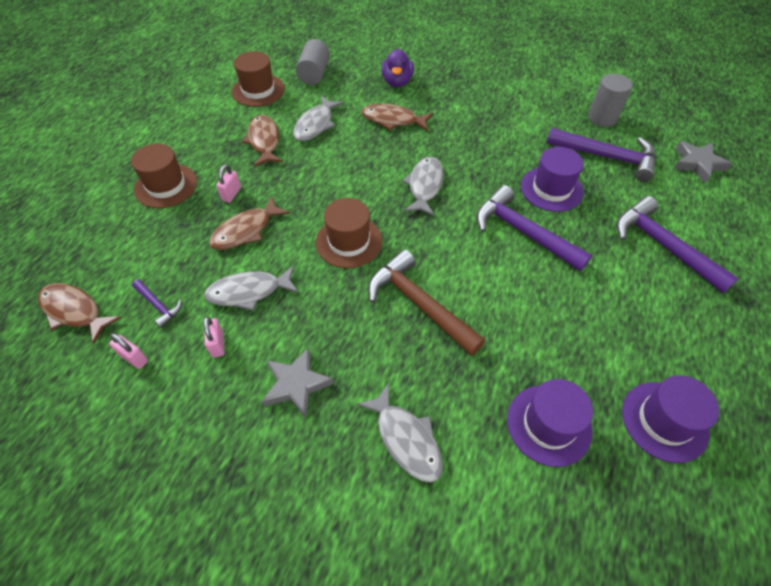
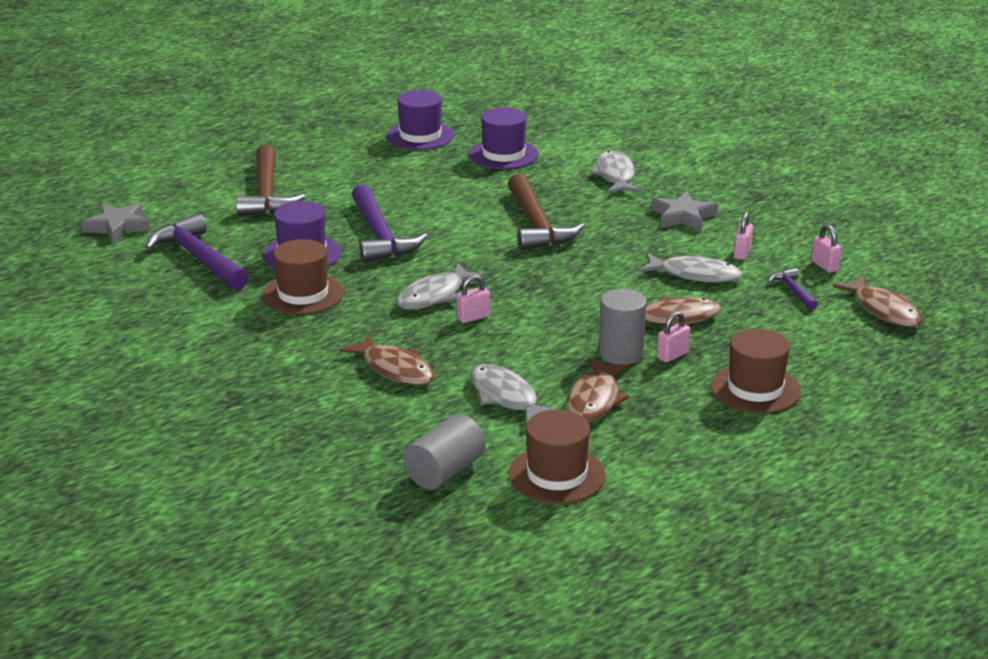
camera: 150 degrees left, 25 degrees down
grey fish [293,96,344,141] -> grey fish turned 90 degrees counterclockwise [470,364,560,423]
brown hat [316,198,382,268] -> brown hat moved to [262,239,344,315]
purple duck [382,49,414,87] -> none
grey cylinder [588,74,632,127] -> grey cylinder moved to [599,289,647,365]
purple hammer [617,196,739,293] -> brown hammer [236,145,305,217]
none -> pink padlock [456,275,490,323]

